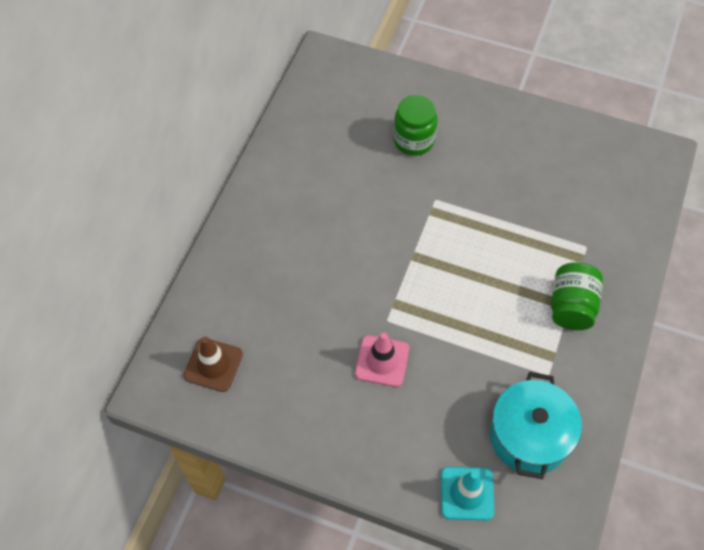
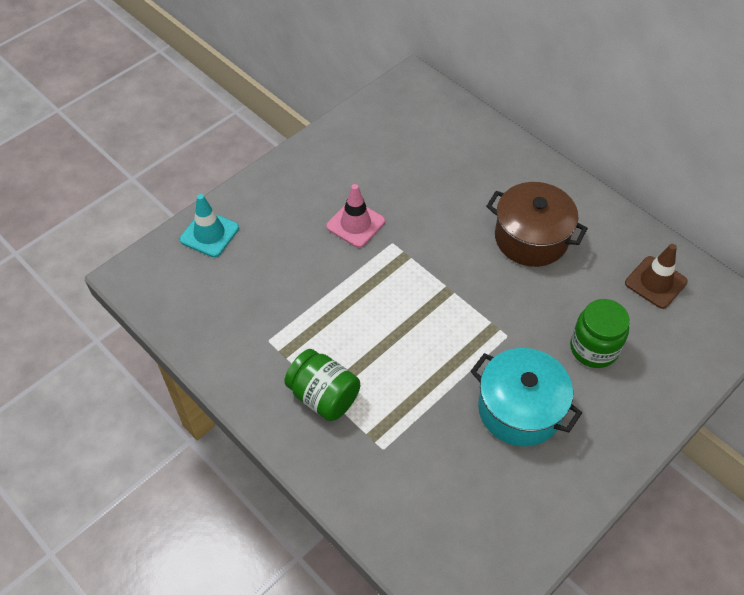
camera: 115 degrees right, 5 degrees down
brown traffic cone [184,336,243,392] -> brown traffic cone moved to [625,244,688,309]
turquoise pot [490,372,582,479] -> turquoise pot moved to [470,348,582,446]
none -> brown pot [486,182,588,267]

